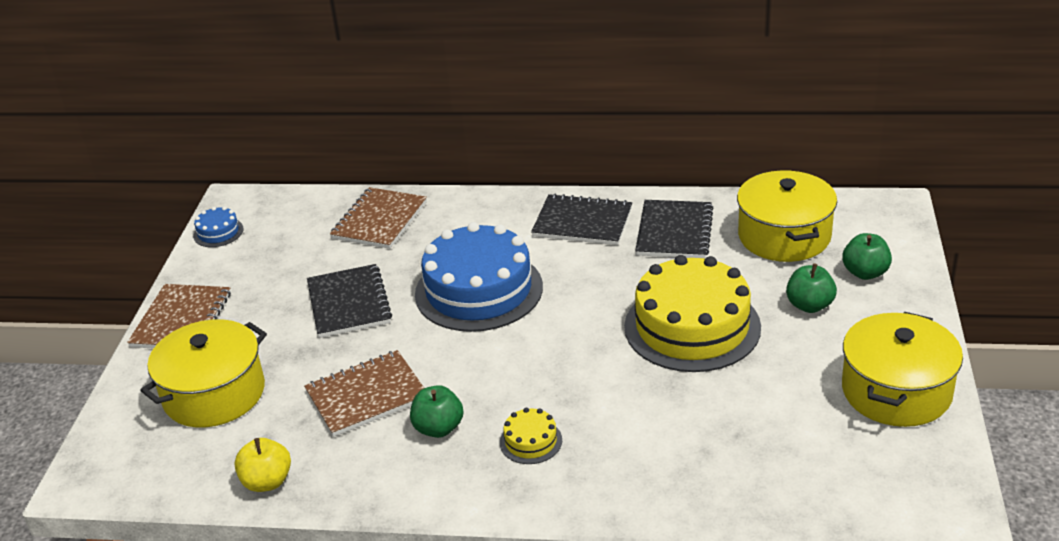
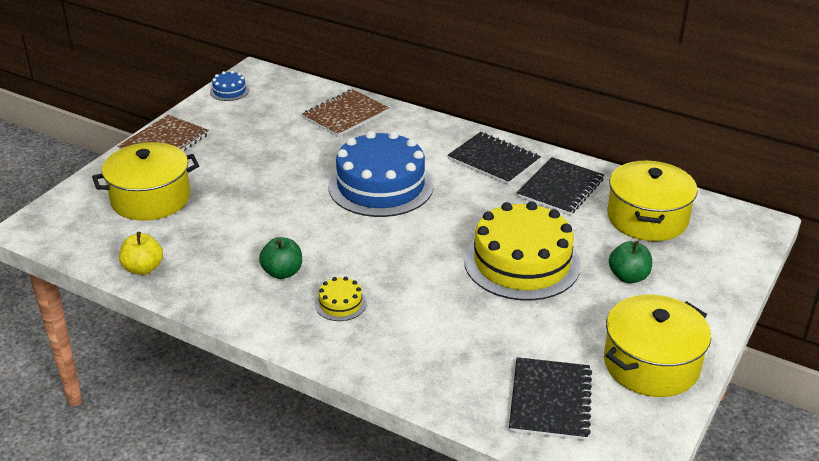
camera: 20 degrees right, 0 degrees up
brown notebook [304,350,424,437] -> none
black notebook [307,264,392,338] -> black notebook moved to [509,357,592,441]
green apple [842,233,892,280] -> none

